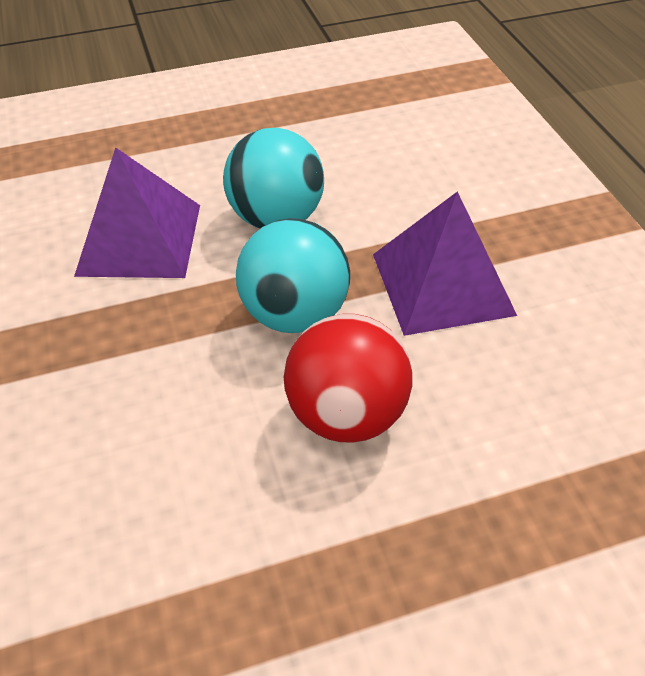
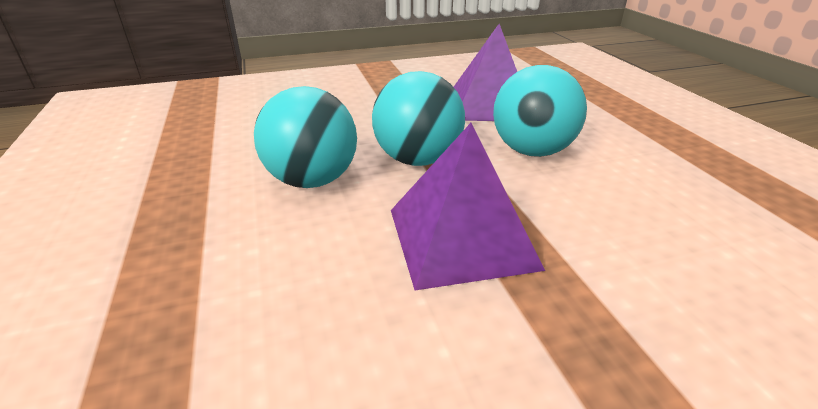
camera: 90 degrees right, 15 degrees down
red ball [284,314,413,443] -> turquoise ball [254,86,357,188]

